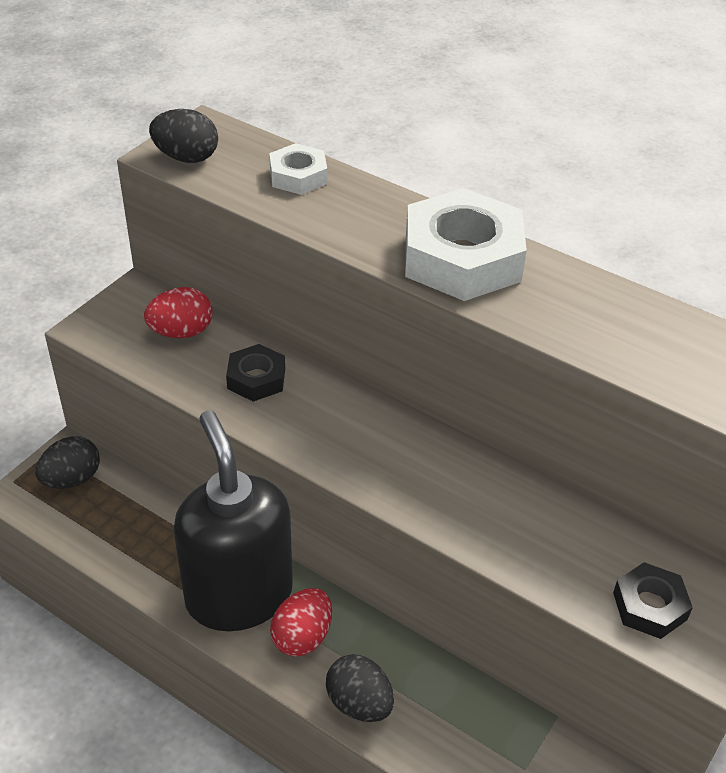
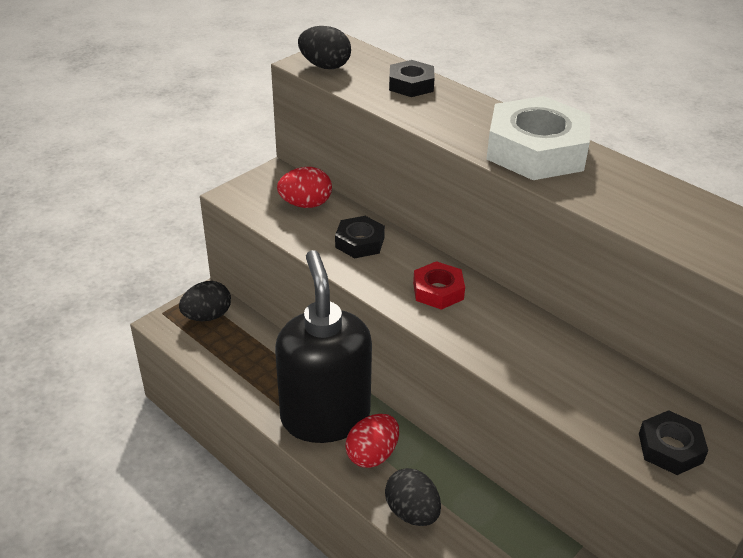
camera: 10 degrees right, 5 degrees down
white nut [269,143,327,195] -> black nut [389,60,435,97]
none -> red nut [413,261,465,310]

